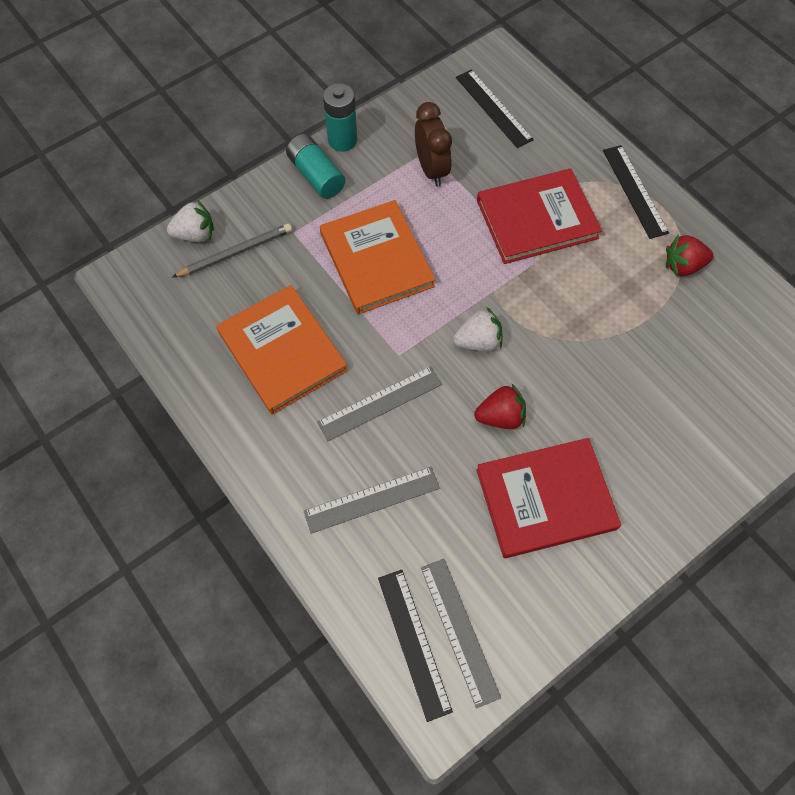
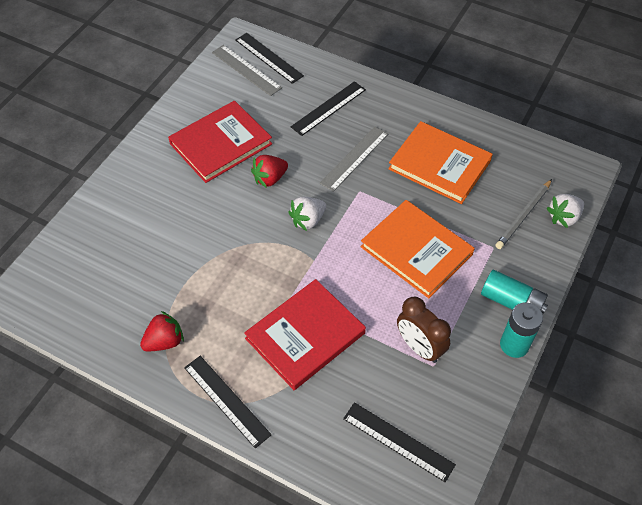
camera: 155 degrees right, 10 degrees down
grey ruler [304,467,440,534] -> black ruler [291,81,366,136]

